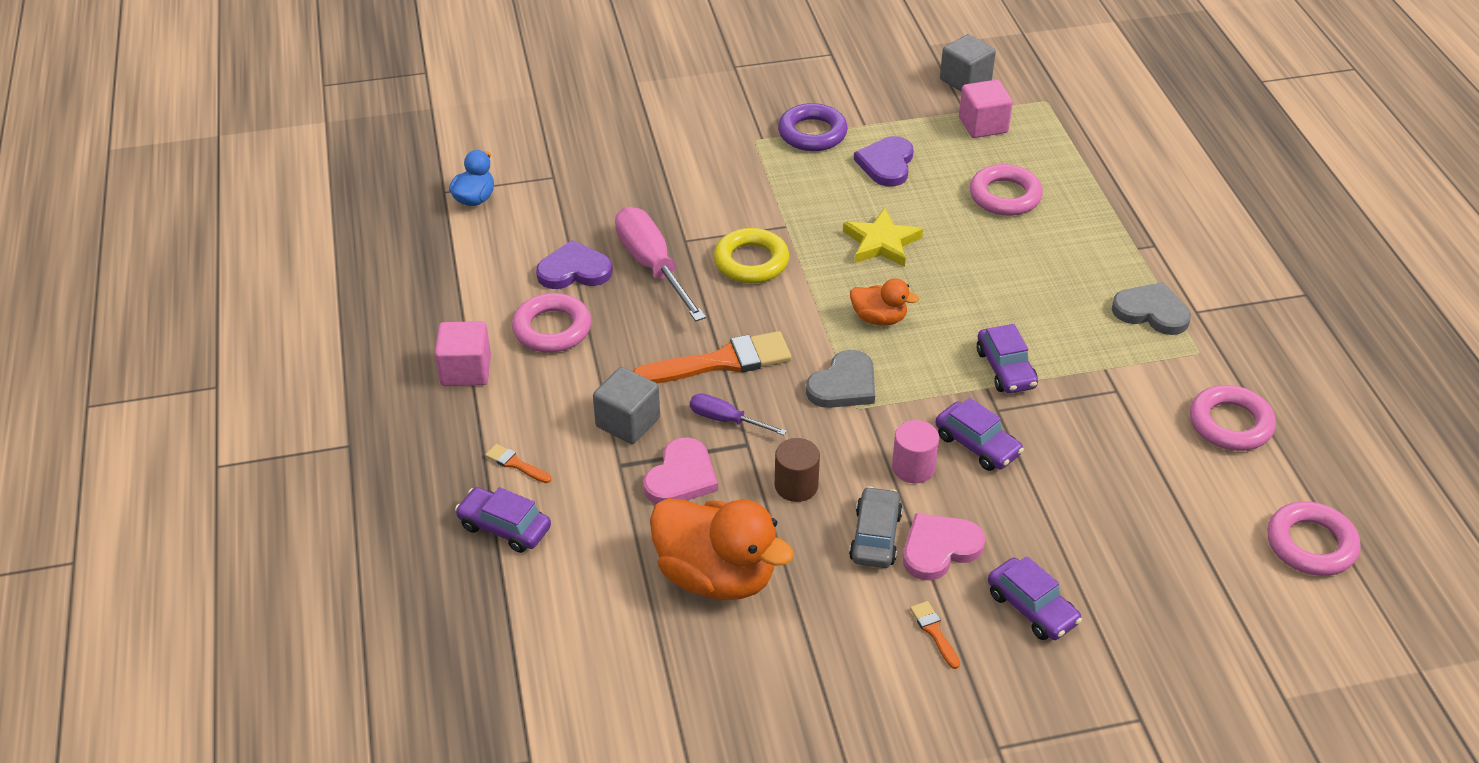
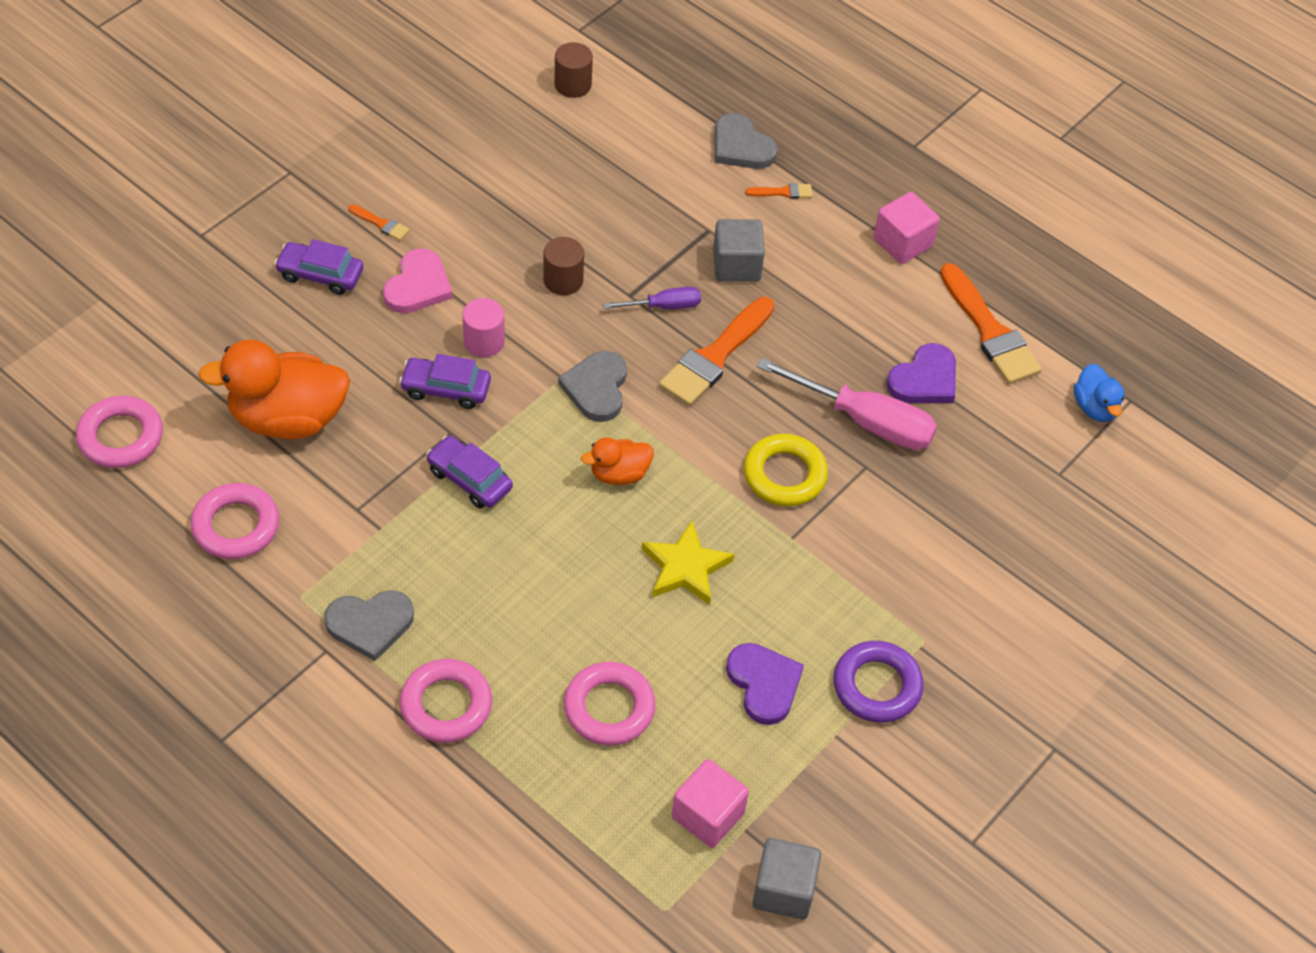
camera: 140 degrees right, 10 degrees up
purple car [455,487,551,553] -> grey heart [715,113,778,169]
pink ring [512,293,591,353] -> pink ring moved to [400,659,492,743]
pink heart [643,437,718,504] -> none
orange duck [650,498,794,600] -> orange duck moved to [198,339,350,439]
grey car [849,486,903,568] -> none
none -> brown cylinder [555,42,593,98]
none -> orange brush [940,263,1042,384]

